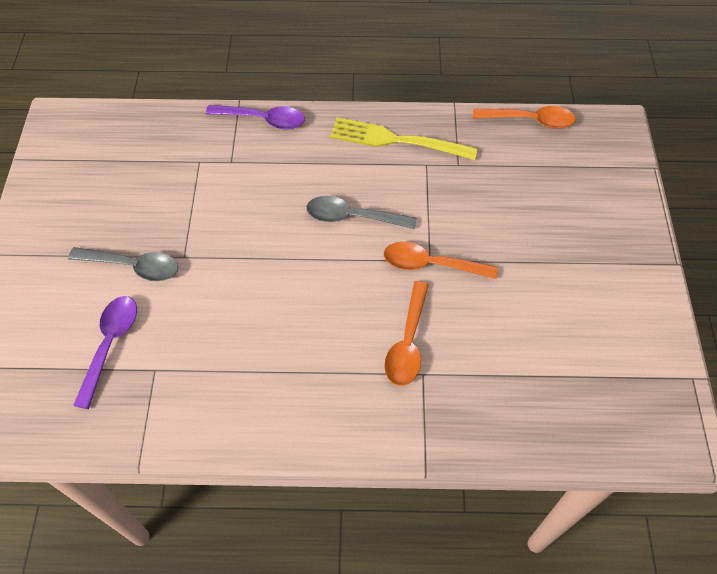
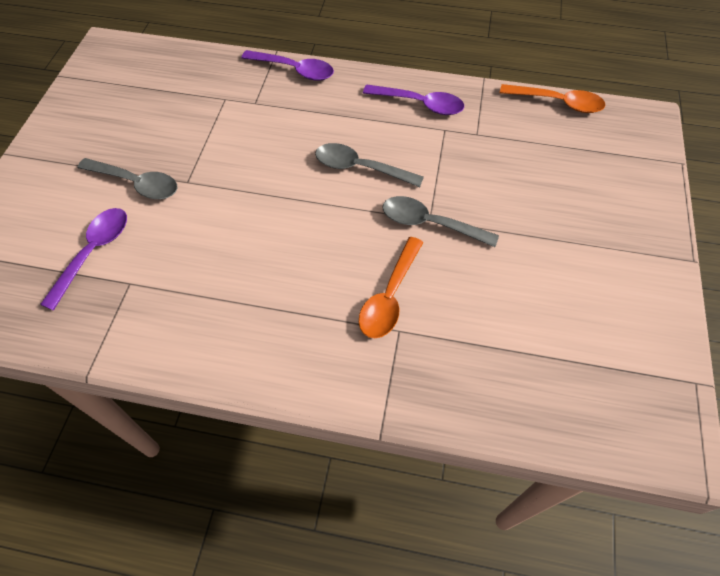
camera: 10 degrees right, 0 degrees up
yellow fork [330,117,478,160] -> purple spoon [363,84,464,115]
orange spoon [384,242,498,279] -> grey spoon [383,196,499,247]

